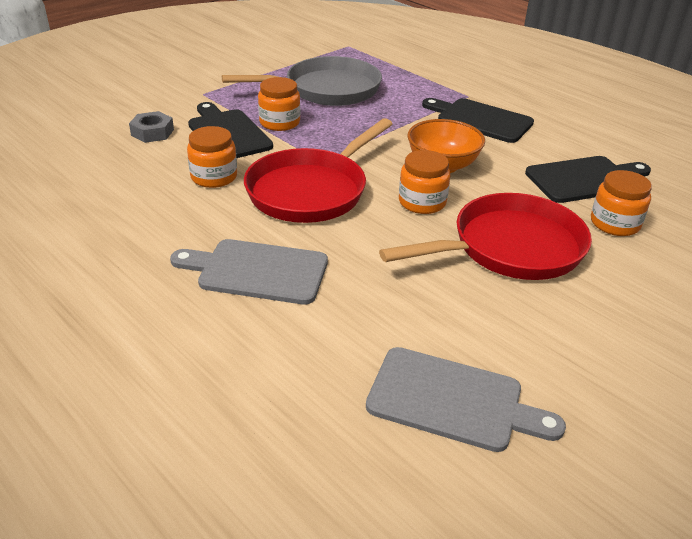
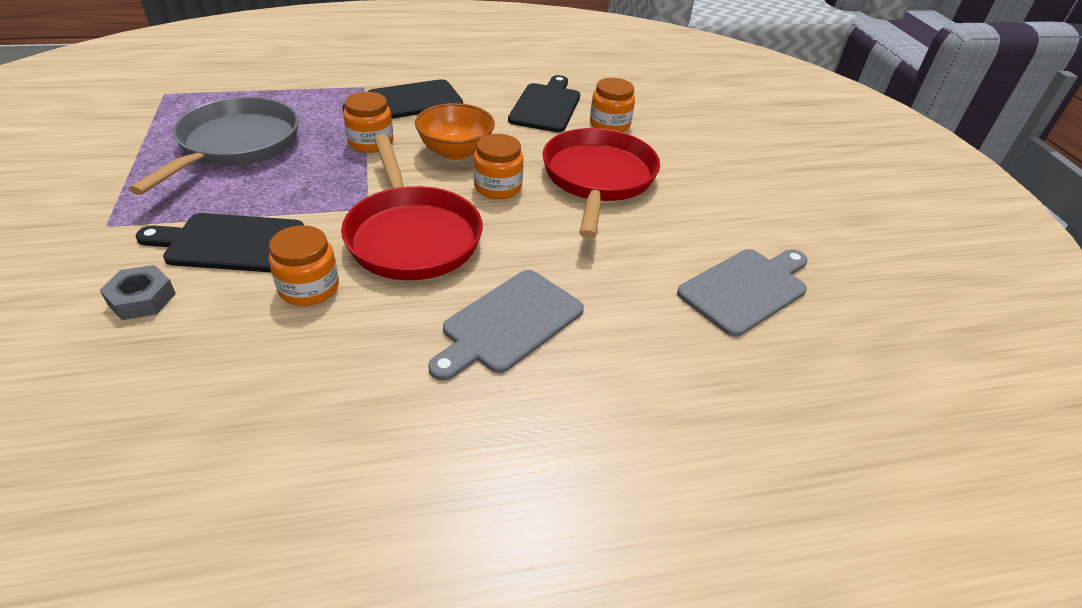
camera: 60 degrees left, 5 degrees up
orange jar [258,77,300,131] -> orange jar moved to [343,92,394,153]

